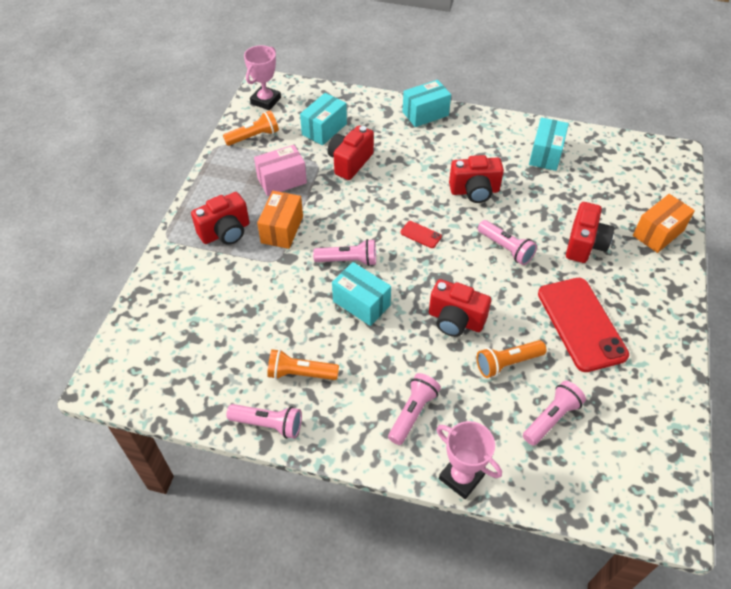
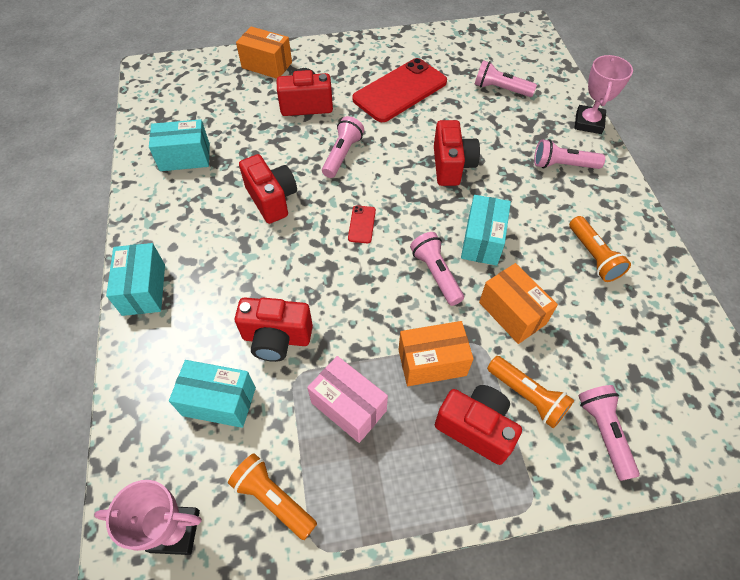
camera: 115 degrees left, 5 degrees up
pink flashlight [226,404,302,439] -> pink flashlight moved to [578,385,640,481]
turquoise box [402,80,451,127] -> turquoise box turned 45 degrees clockwise [106,243,165,316]
orange flashlight [477,340,546,378] -> orange flashlight moved to [487,356,574,428]
none -> orange box [479,263,558,344]

